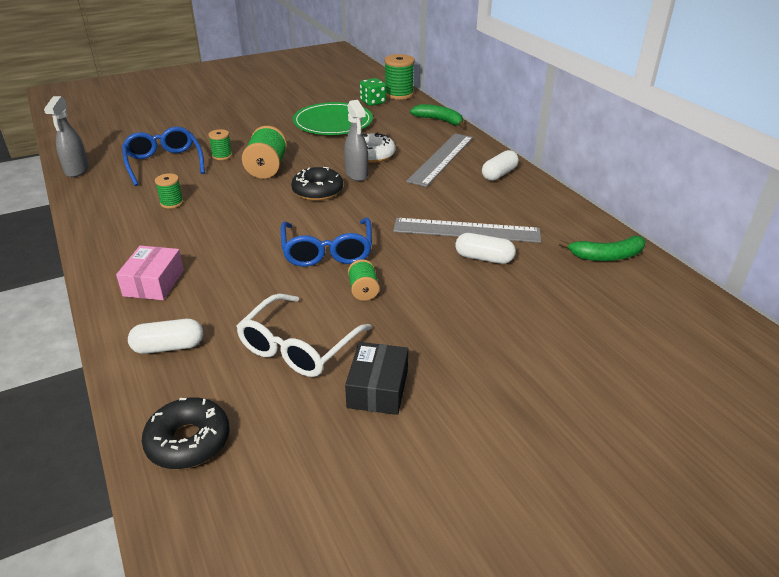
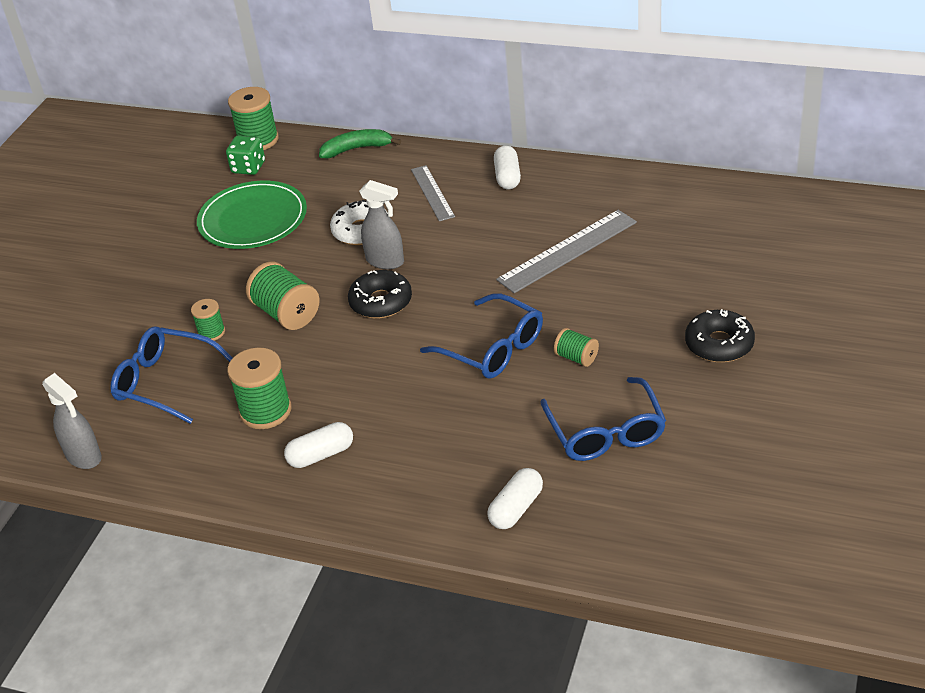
camera: 40 degrees left, 5 degrees up
pink box [116,246,184,300] -> none
black donut [142,398,230,469] -> black donut moved to [685,309,755,362]
green spool [155,173,183,209] -> green spool [227,347,291,429], size x1.78
white glasses [236,294,372,377] -> blue glasses [541,377,666,461]
black box [345,342,408,415] -> none
grey ruler [406,133,473,187] -> grey ruler [411,165,455,221], size x0.63
white capsule [455,233,516,264] -> white capsule moved to [284,422,353,468]
green banana [559,236,646,261] -> none

